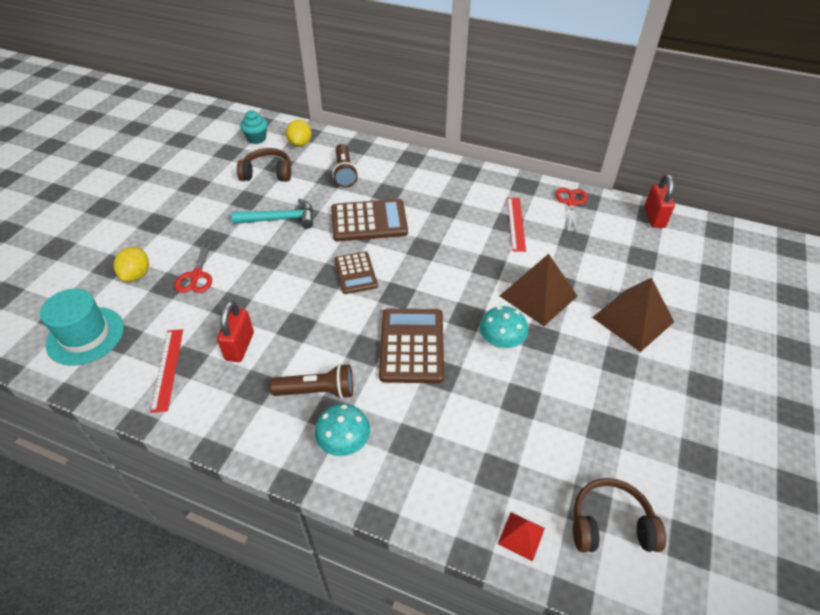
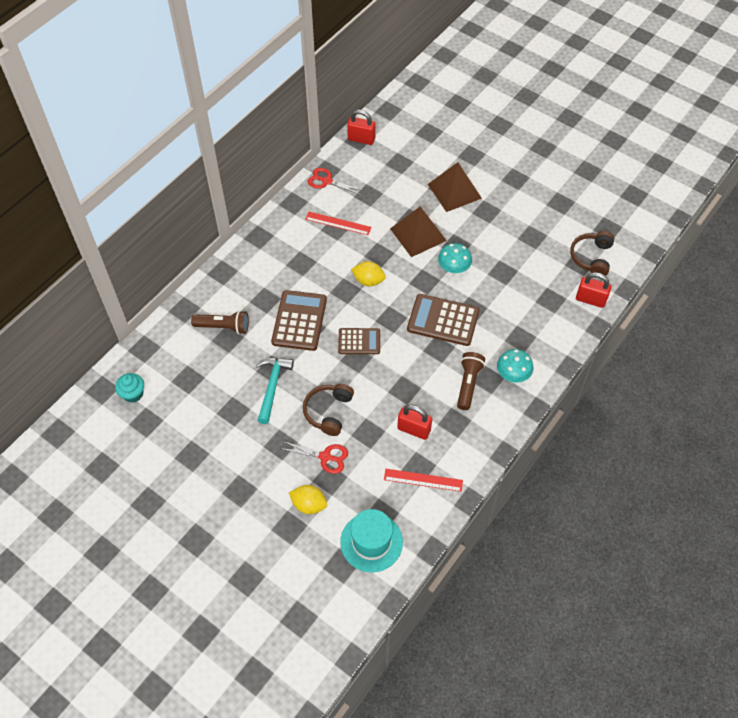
camera: 75 degrees left, 10 degrees up
brown headphones [237,148,291,182] -> brown headphones moved to [303,384,354,436]
yellow lemon [286,119,311,147] -> yellow lemon moved to [351,261,385,286]
red pyramid [498,512,545,561] -> red padlock [576,272,611,308]

